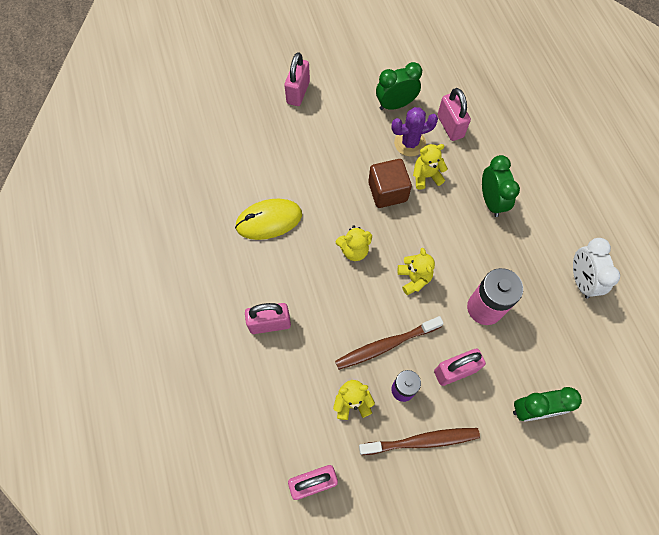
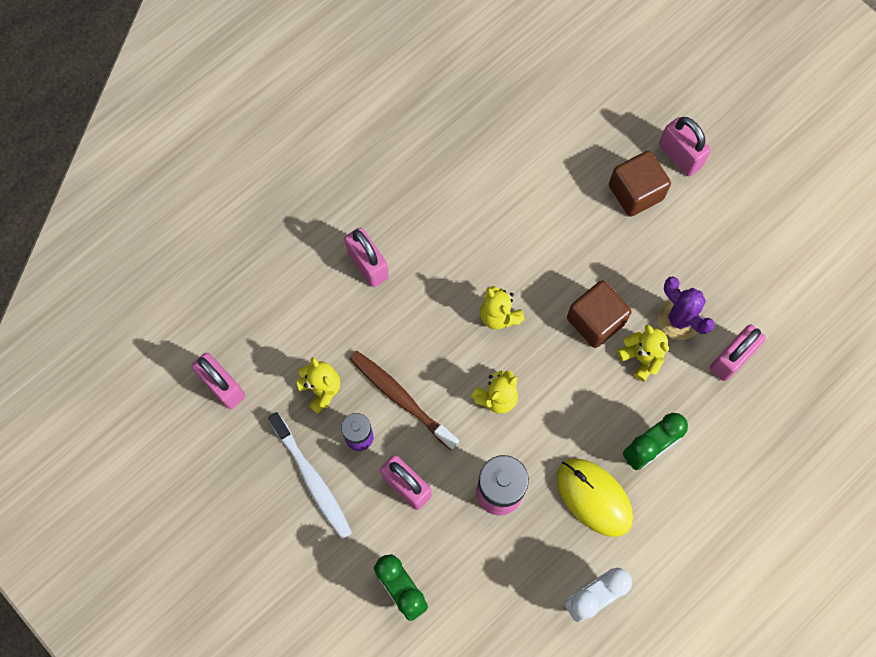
camera: 65 degrees right, 5 degrees up
yellow mouse [235,199,302,240] -> yellow mouse moved to [557,458,633,537]
pink padlock [284,52,310,106] -> pink padlock turned 60 degrees clockwise [659,117,711,176]
brown toothbrush [359,428,480,455] -> white toothbrush [268,412,352,539]
green clock [376,62,422,110] -> none
none -> brown cube [609,150,671,217]

